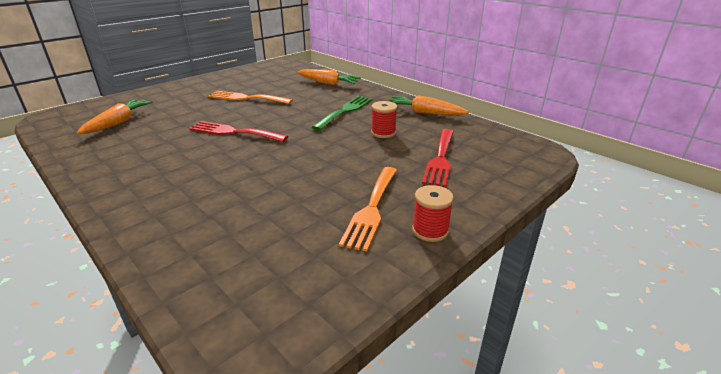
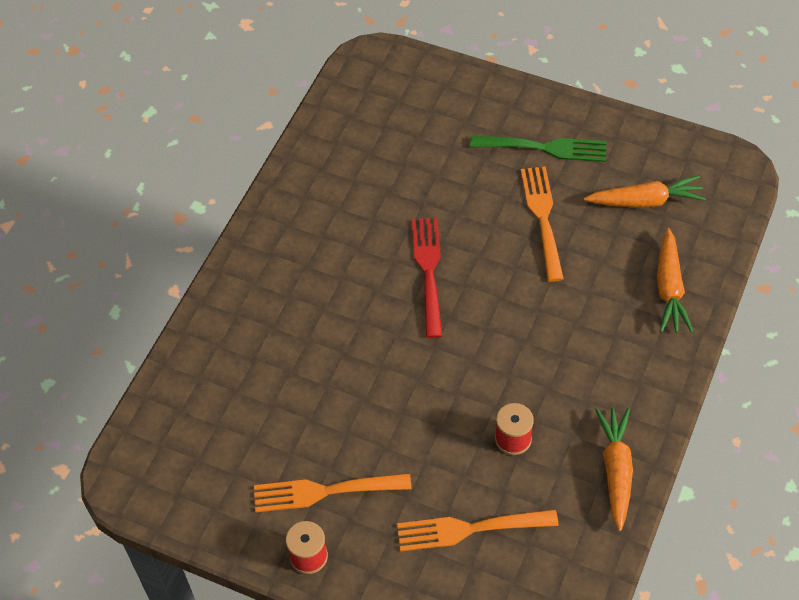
camera: 70 degrees right, 25 degrees up
orange carrot [76,99,153,134] -> orange carrot moved to [584,175,706,208]
green fork [312,96,372,130] -> green fork moved to [470,136,606,162]
red fork [422,129,454,187] -> orange fork [397,509,559,552]

